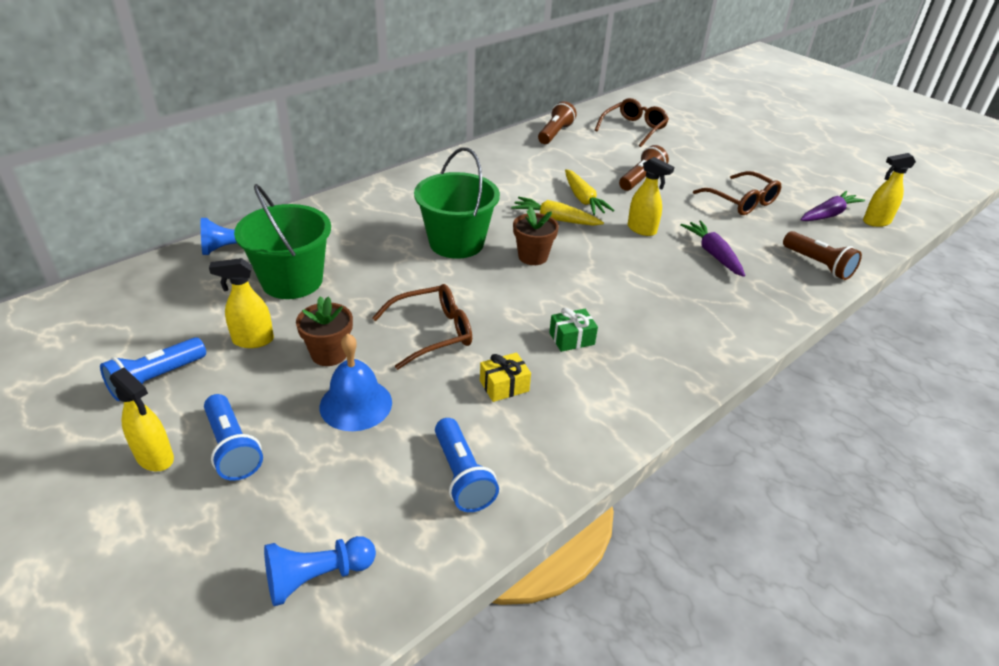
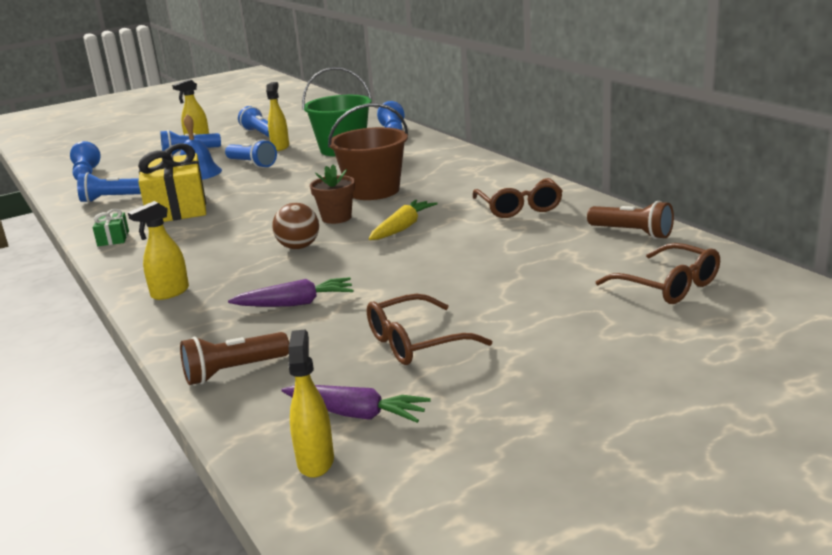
camera: 105 degrees right, 15 degrees down
brown flower pot [296,296,353,366] -> blue flashlight [225,139,277,168]
brown glasses [372,284,472,370] -> brown glasses moved to [473,178,563,218]
green bucket [414,147,500,259] -> brown bucket [328,103,408,200]
yellow gift [480,352,531,402] -> yellow gift [138,143,206,222], size x2.27
green gift [549,308,598,352] -> green gift moved to [93,209,129,246]
yellow carrot [565,169,615,215] -> none
brown flashlight [619,145,669,191] -> none
yellow spray bottle [627,157,674,236] -> yellow spray bottle moved to [128,201,189,300]
purple carrot [801,191,865,221] -> purple carrot turned 45 degrees counterclockwise [282,385,431,423]
none -> brown ball [272,203,319,249]

